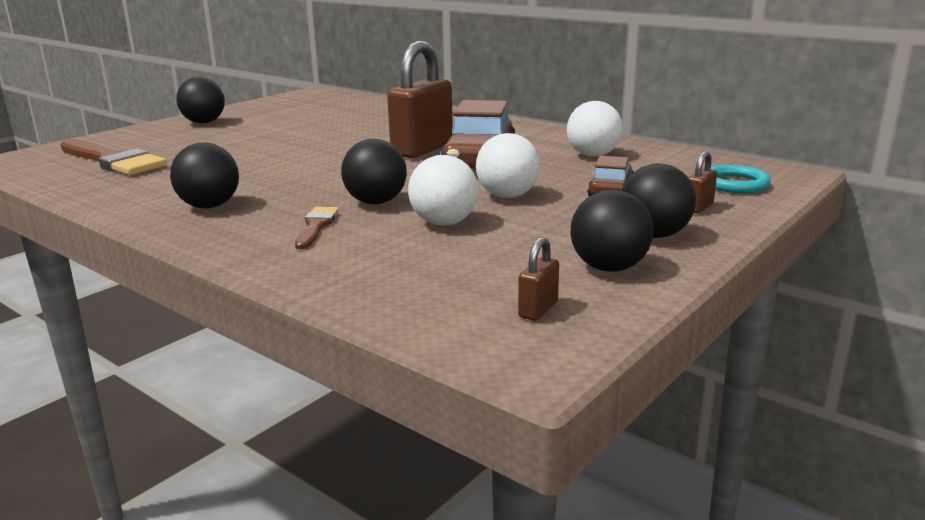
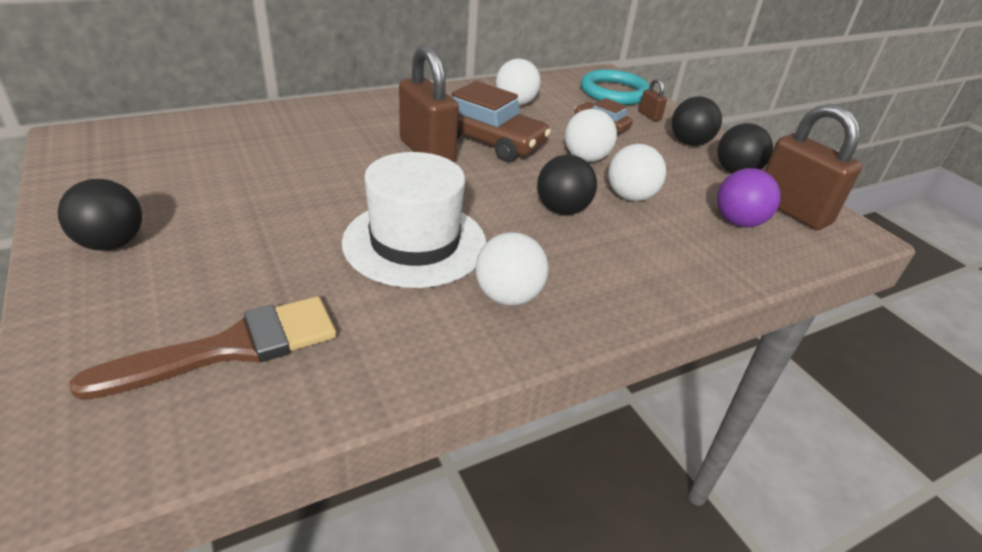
camera: 70 degrees left, 15 degrees up
black ball [170,143,239,208] -> white ball [475,232,548,306]
brown brush [295,207,339,249] -> none
brown padlock [518,237,559,321] -> brown padlock [765,104,862,230], size x2.33
turquoise ring [711,165,771,193] -> turquoise ring [581,69,650,105], size x1.59
none -> white hat [342,152,486,288]
none -> purple ball [717,168,781,227]

